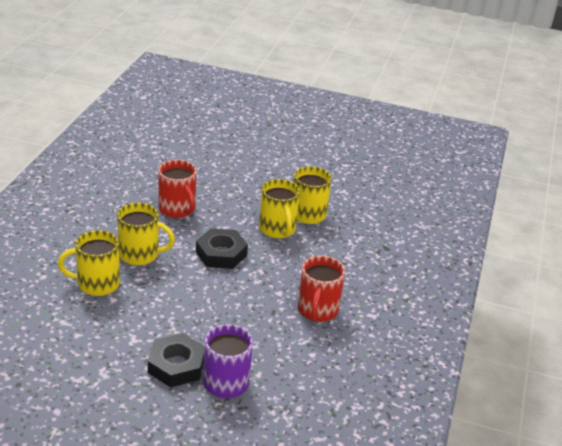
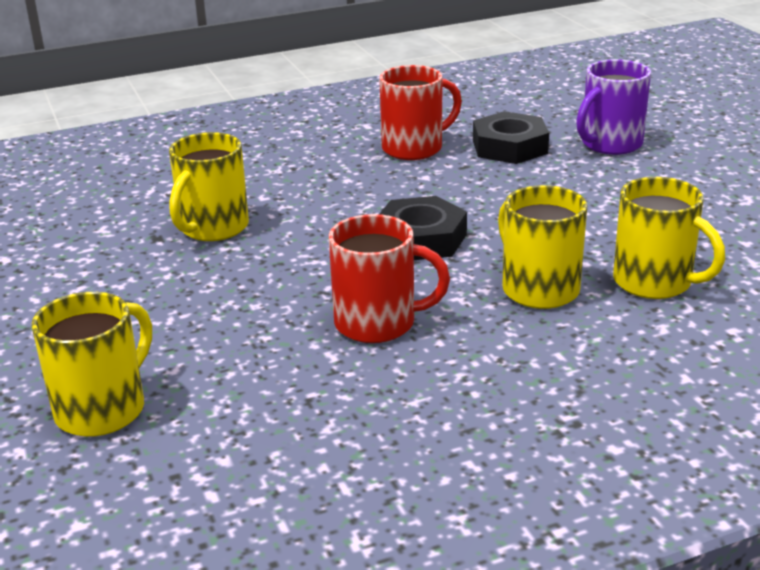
camera: 125 degrees left, 5 degrees down
black nut [148,333,204,387] -> black nut moved to [473,111,549,164]
red mug [158,160,197,218] -> red mug turned 75 degrees clockwise [329,214,450,343]
yellow mug [259,179,300,238] -> yellow mug moved to [31,292,152,437]

